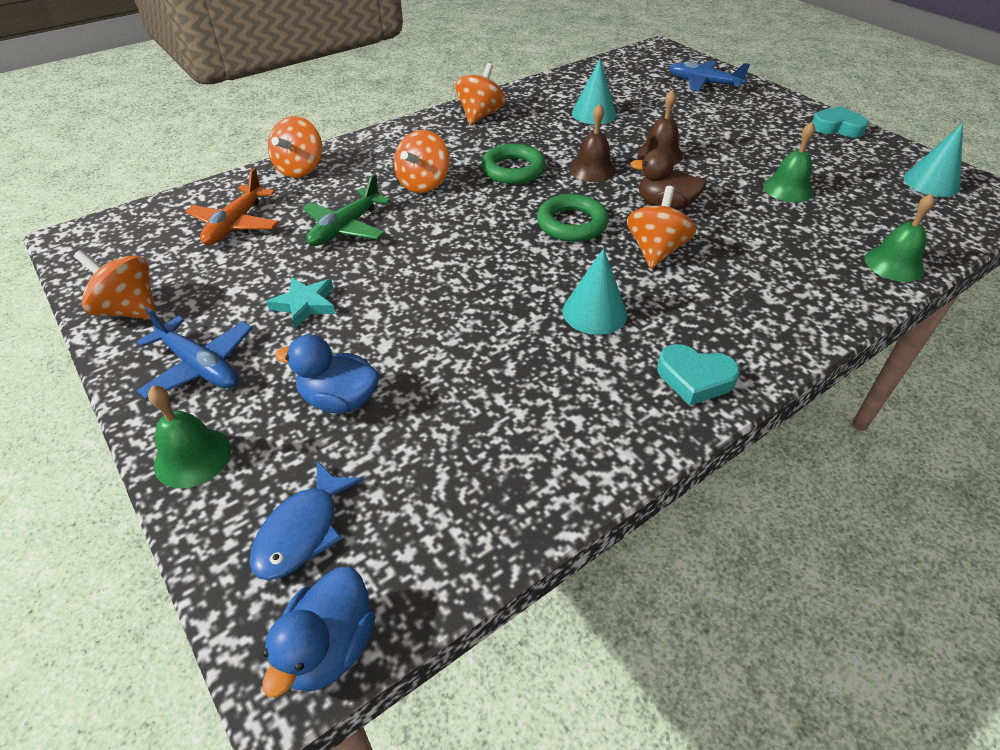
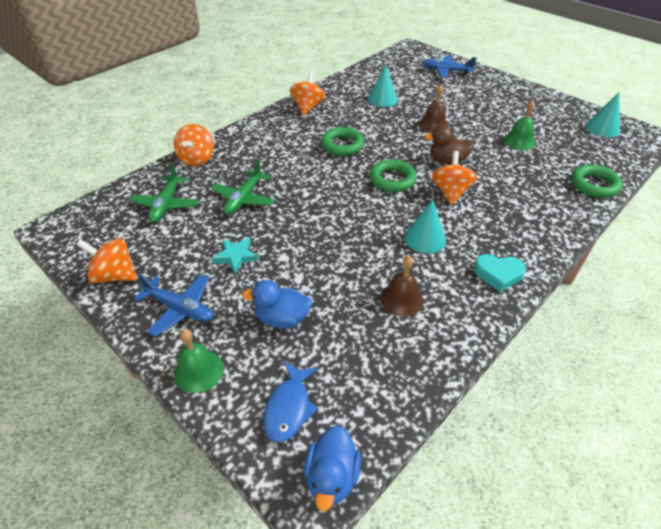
camera: 10 degrees left, 0 degrees up
orange plane [185,168,279,245] -> green plane [130,164,199,223]
orange spinning top [394,130,450,193] -> none
brown bell [569,104,616,182] -> brown bell moved to [380,256,423,317]
turquoise heart [812,106,868,138] -> none
green bell [865,193,935,282] -> green ring [571,165,623,198]

